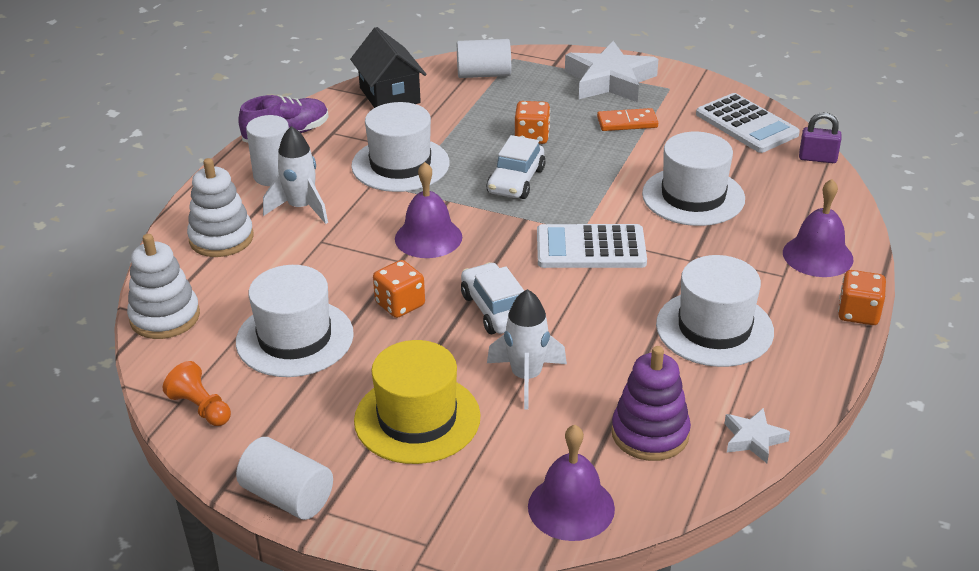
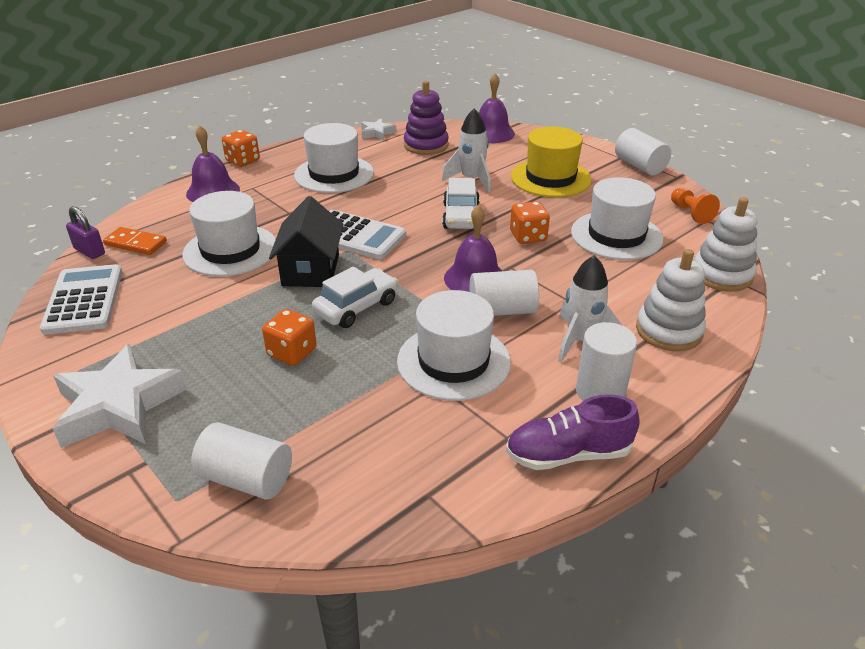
camera: 155 degrees left, 0 degrees up
black house [350,27,426,108] -> black house moved to [269,196,344,287]
orange domino [597,108,658,131] -> orange domino moved to [103,227,167,255]
none -> white cylinder [470,270,539,316]

